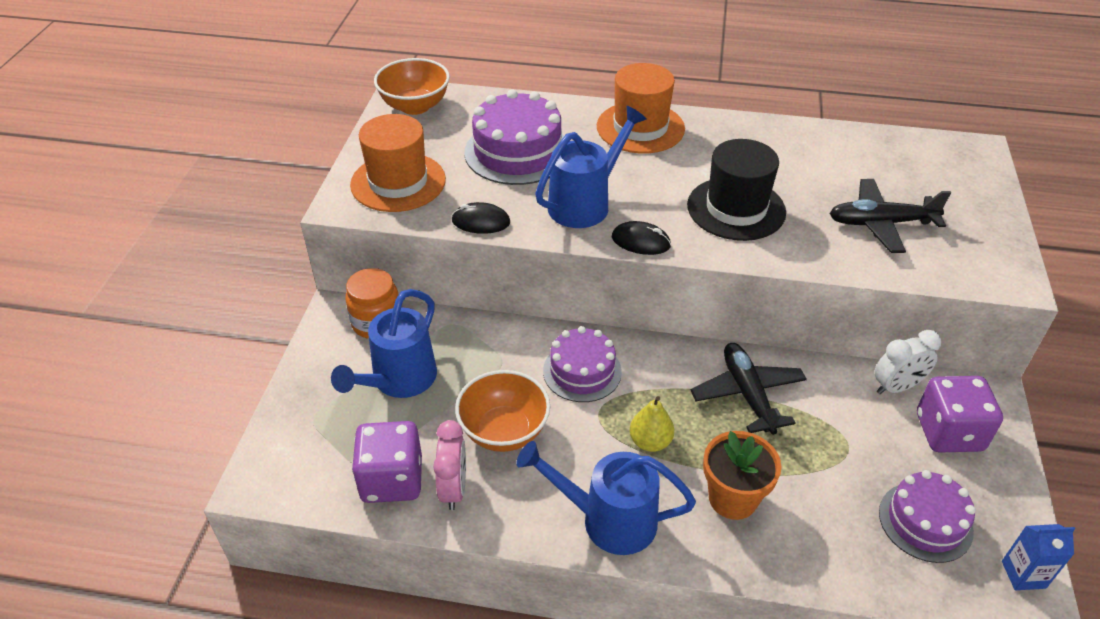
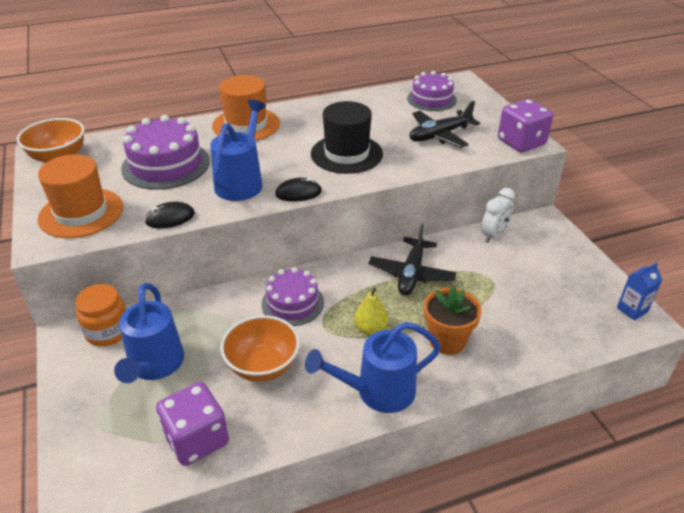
camera: 30 degrees left, 5 degrees down
pink clock [433,420,466,510] -> none
black plane [691,343,807,435] -> black plane turned 120 degrees counterclockwise [368,224,456,296]
purple cake [879,470,976,563] -> purple cake moved to [407,71,457,111]
purple dice [917,376,1003,452] -> purple dice moved to [498,99,553,152]

